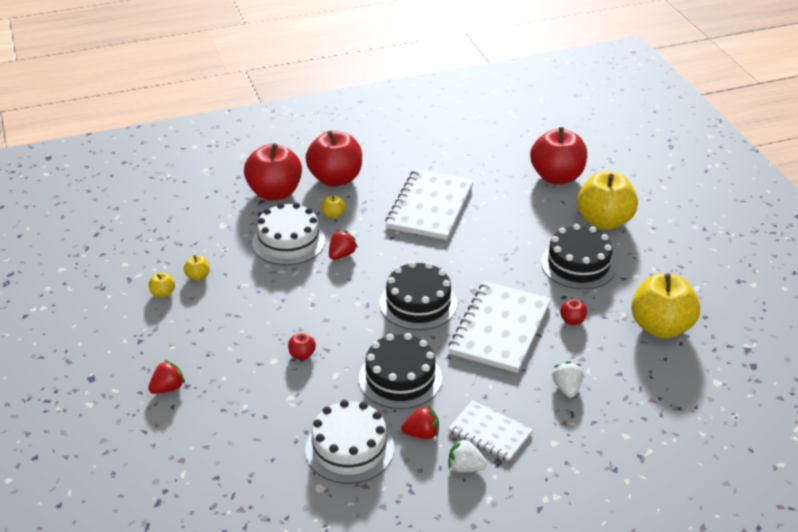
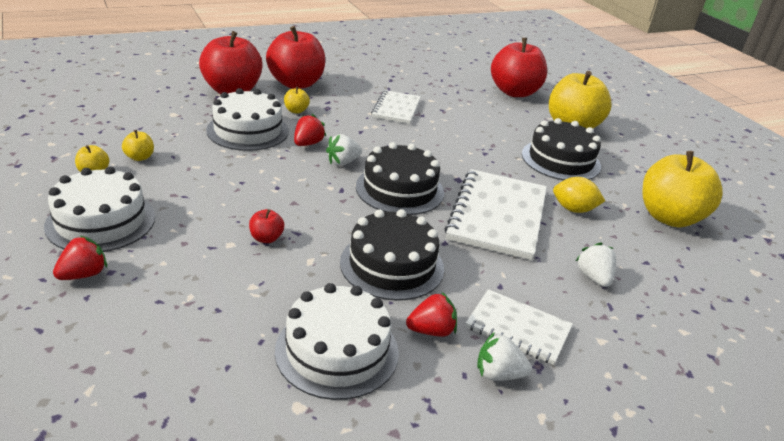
camera: 10 degrees left, 5 degrees down
white notebook [385,169,474,240] -> white notebook [371,90,421,124], size x0.59
red apple [560,299,587,325] -> yellow lemon [553,177,605,213]
none -> white cake [44,167,155,252]
none -> white strawberry [326,134,362,166]

